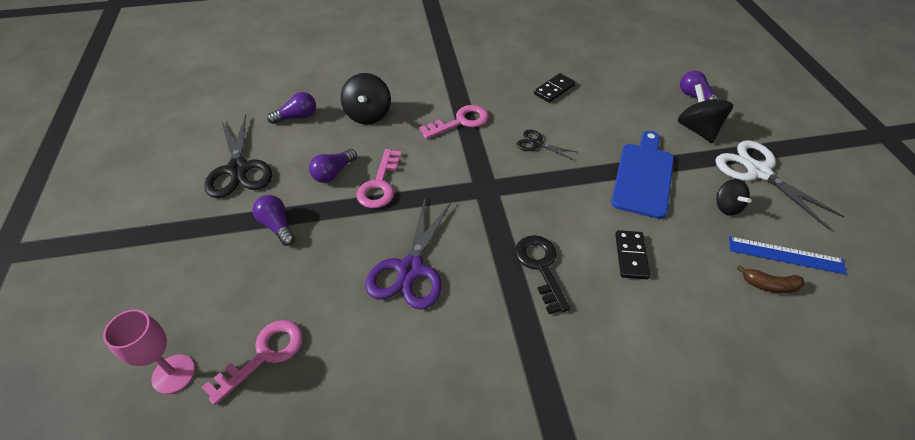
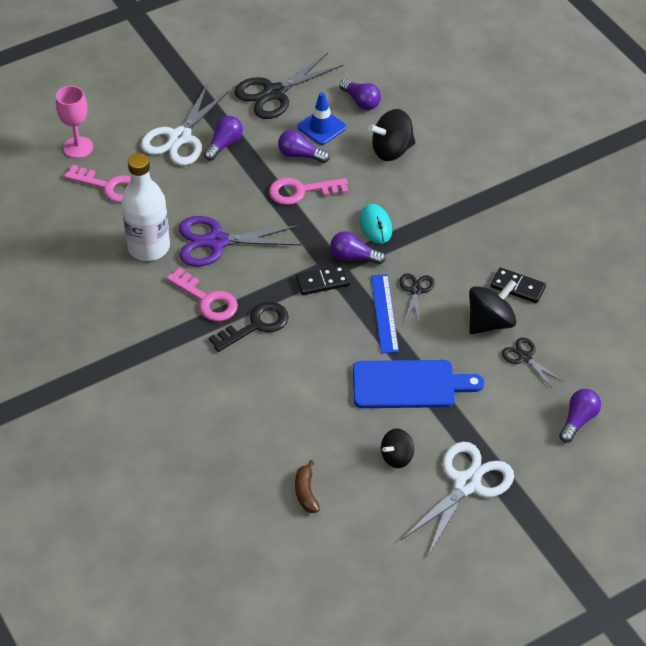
camera: 70 degrees right, 0 degrees up
pink key [419,105,489,139] -> pink key moved to [166,267,238,321]
black domino [615,230,650,279] -> black domino moved to [296,265,350,295]
black spinning top [678,84,733,143] -> black spinning top moved to [469,280,516,334]
blue ruler [729,237,847,275] -> blue ruler moved to [371,274,399,354]
none -> white bottle [121,153,170,261]
none -> white scissors [141,85,229,166]
none -> blue traffic cone [297,92,347,145]
none -> purple light bulb [330,231,386,265]
none -> turquoise mouse [359,204,392,244]
none -> black scissors [502,338,563,389]

